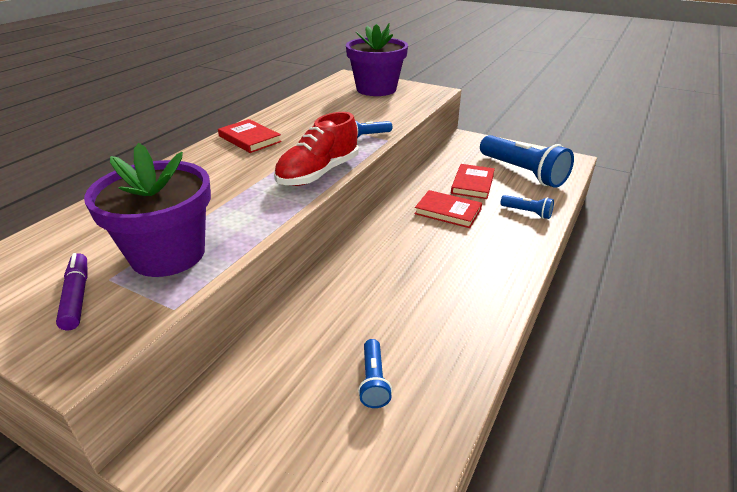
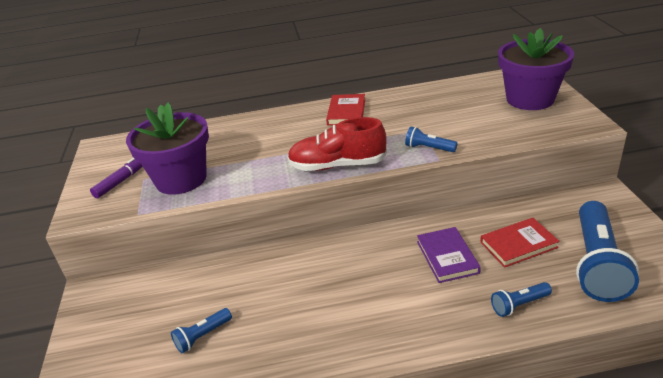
camera: 55 degrees right, 0 degrees up
red book [415,190,482,228] -> purple book [417,227,481,283]
blue flashlight [501,195,554,219] -> blue flashlight turned 75 degrees clockwise [491,282,552,317]

